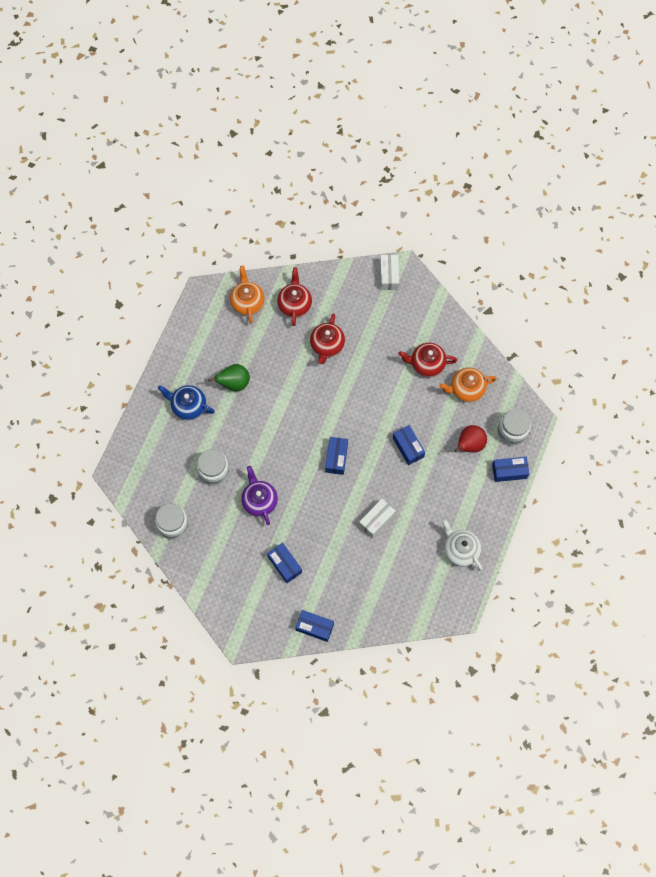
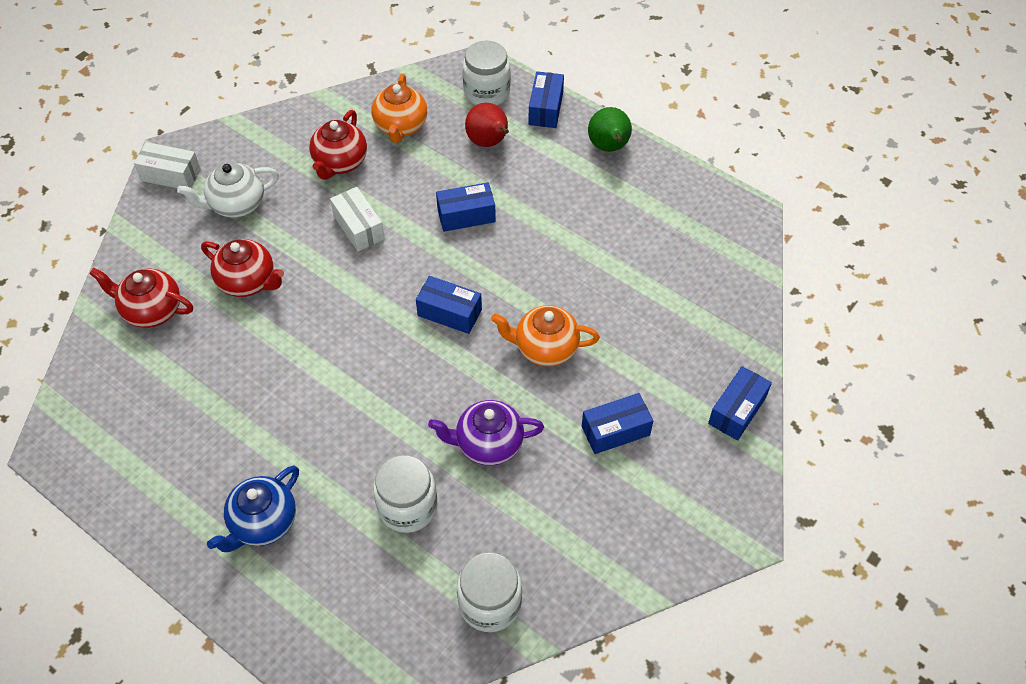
camera: 75 degrees left, 15 degrees down
green pear [208,364,250,391] -> green pear moved to [588,107,632,152]
orange teapot [230,266,265,324] -> orange teapot moved to [491,306,600,366]
white box [359,499,395,538] -> white box moved to [330,187,385,252]
white teapot [442,519,483,571] -> white teapot moved to [177,162,279,218]

